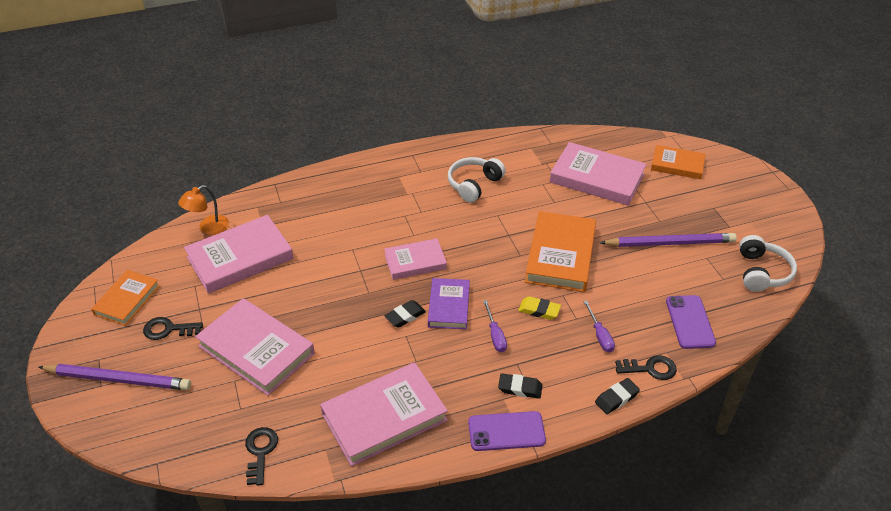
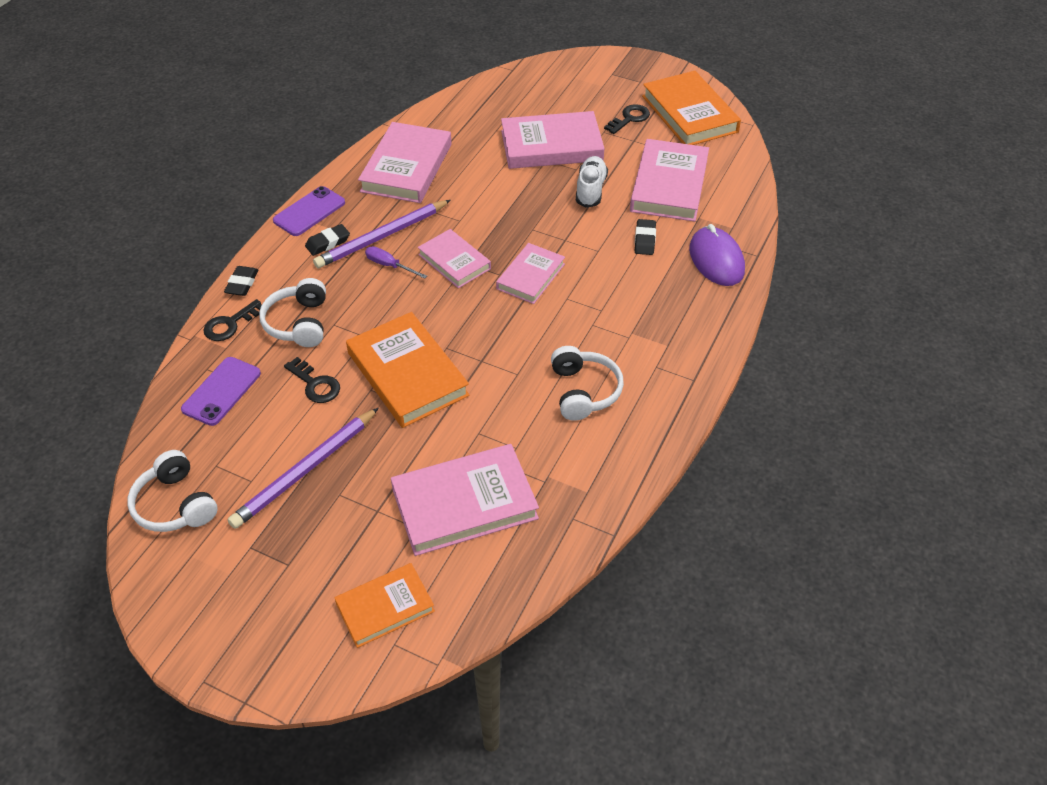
camera: 135 degrees right, 5 degrees up
purple pencil [38,364,191,390] -> purple pencil moved to [313,200,451,268]
orange book [91,270,160,326] -> orange book [642,71,741,145], size x1.64
orange lamp [178,185,229,235] -> none
black key [245,427,278,486] -> black key moved to [284,357,340,403]
black eraser [385,300,426,328] -> black eraser moved to [635,219,656,255]
purple book [428,278,470,329] -> pink book [418,229,491,288]
yellow eraser [518,296,561,320] -> none
purple screwdriver [583,300,615,352] -> white headphones [259,278,326,347]
purple phone [666,295,716,349] -> purple phone turned 75 degrees clockwise [181,357,261,426]
none -> white shoe [576,156,608,208]
none -> purple mouse [689,224,745,286]

